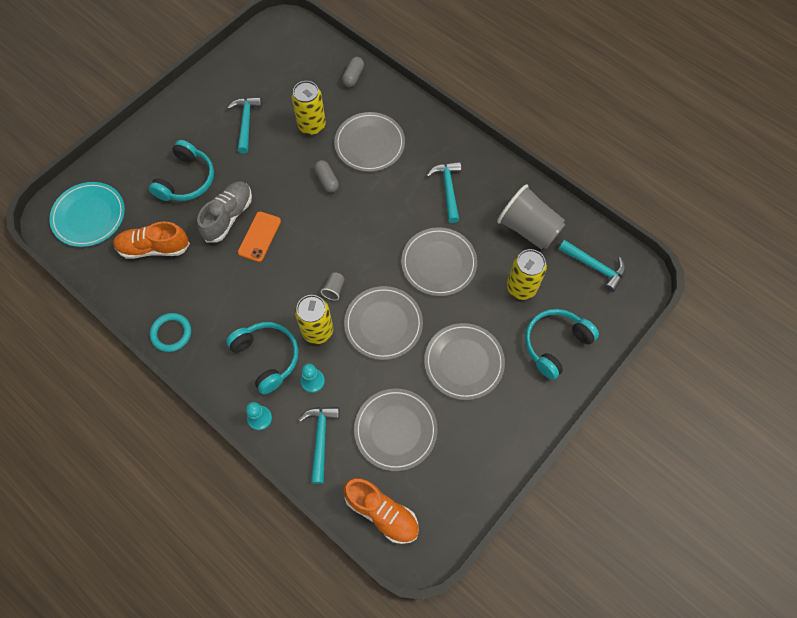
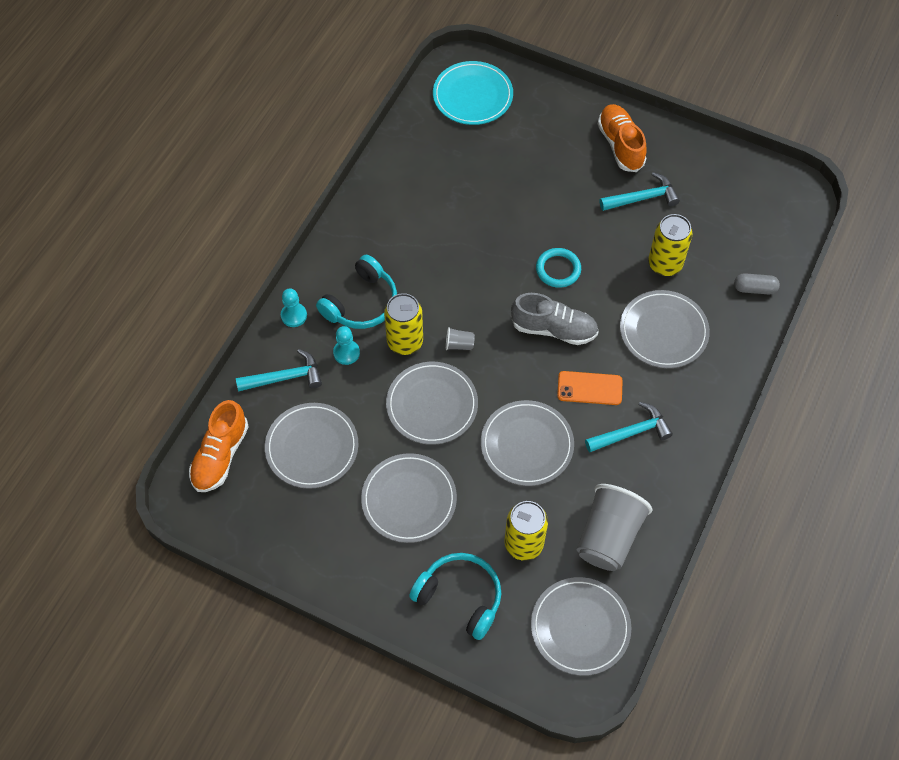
camera: 75 degrees right, 5 degrees down
orange shoe [113,222,190,259] -> orange shoe moved to [598,104,647,172]
turquoise headphones [149,140,214,201] -> none
turquoise ring [150,313,191,352] -> turquoise ring moved to [536,248,581,288]
grey shoe [197,181,252,242] -> grey shoe moved to [511,293,598,345]
orange phone [238,211,281,262] -> orange phone moved to [557,371,623,405]
grey capsule [314,160,339,193] -> none
turquoise hammer [559,240,626,292] -> grey plate [531,577,632,676]

